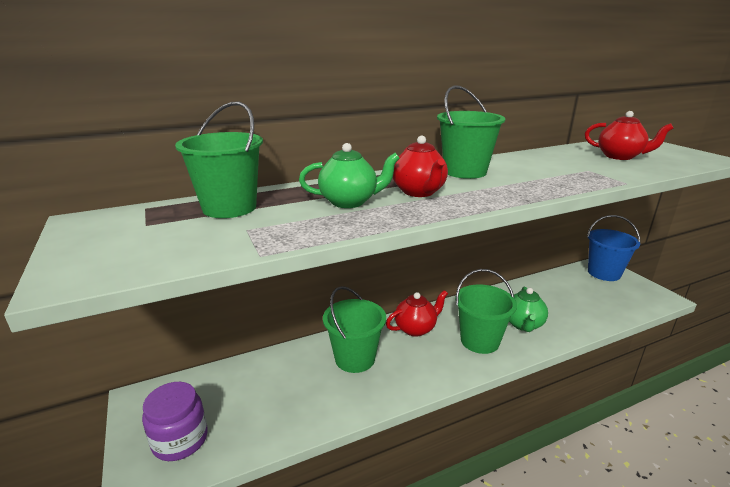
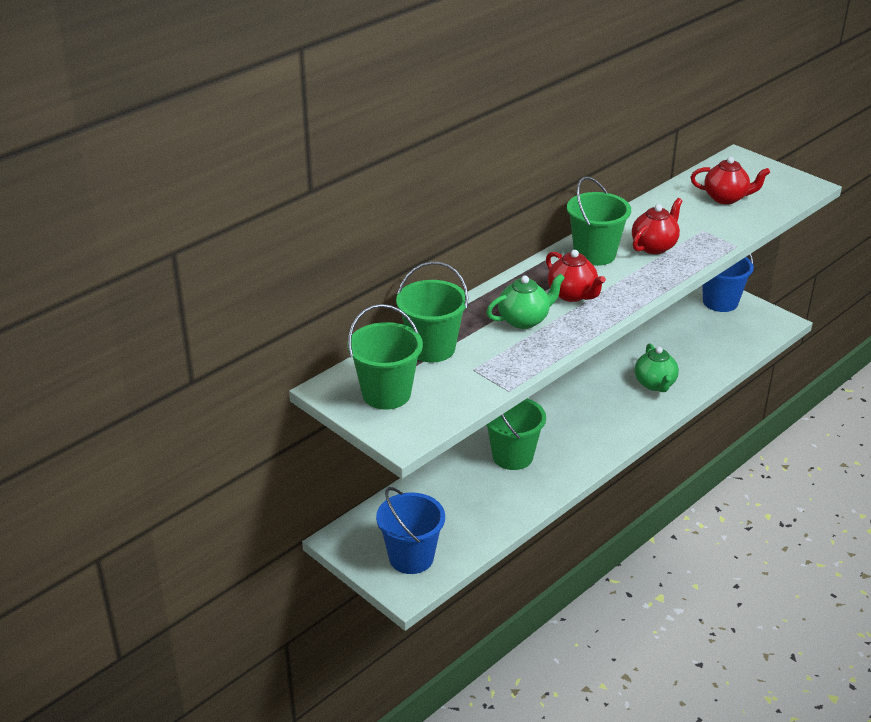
camera: 20 degrees left, 10 degrees up
purple jar [142,382,208,461] -> blue bucket [376,487,445,574]
red teapot [386,290,448,337] -> red teapot moved to [632,198,683,254]
green bucket [455,269,517,354] -> green bucket moved to [348,304,423,410]

